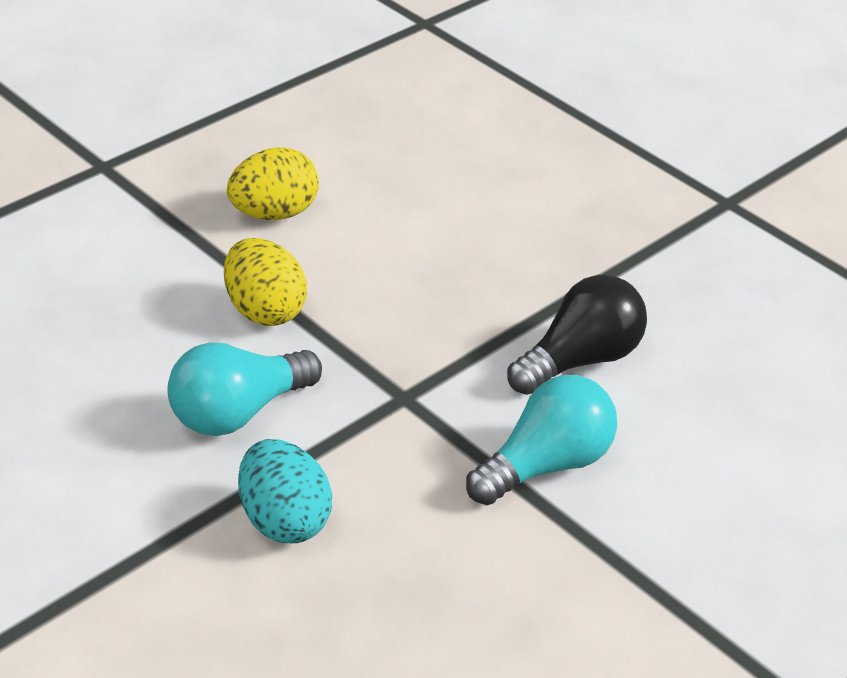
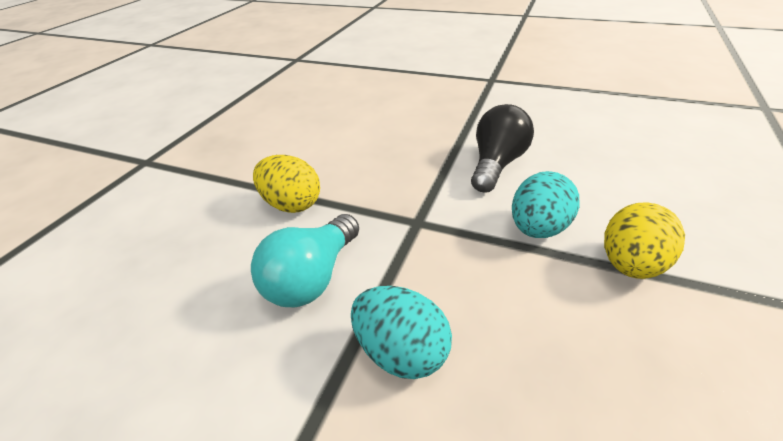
camera: 20 degrees left, 0 degrees up
yellow egg [227,147,319,220] -> yellow egg moved to [604,202,685,279]
turquoise light bulb [466,375,617,505] -> turquoise egg [512,171,579,238]

